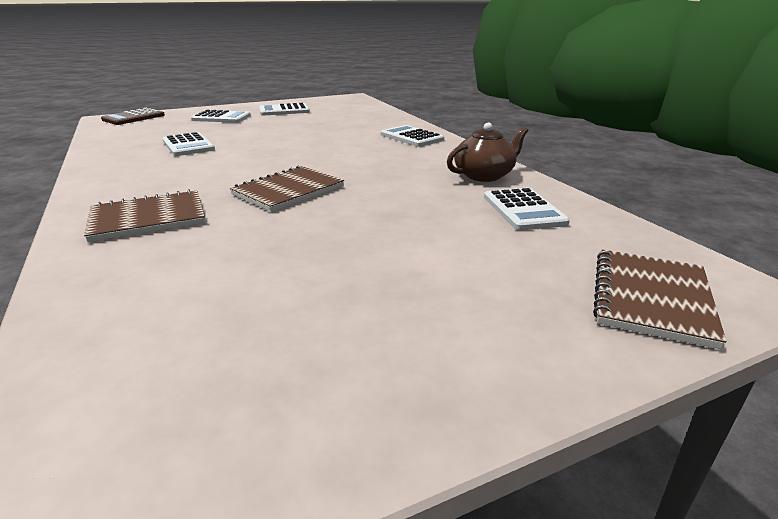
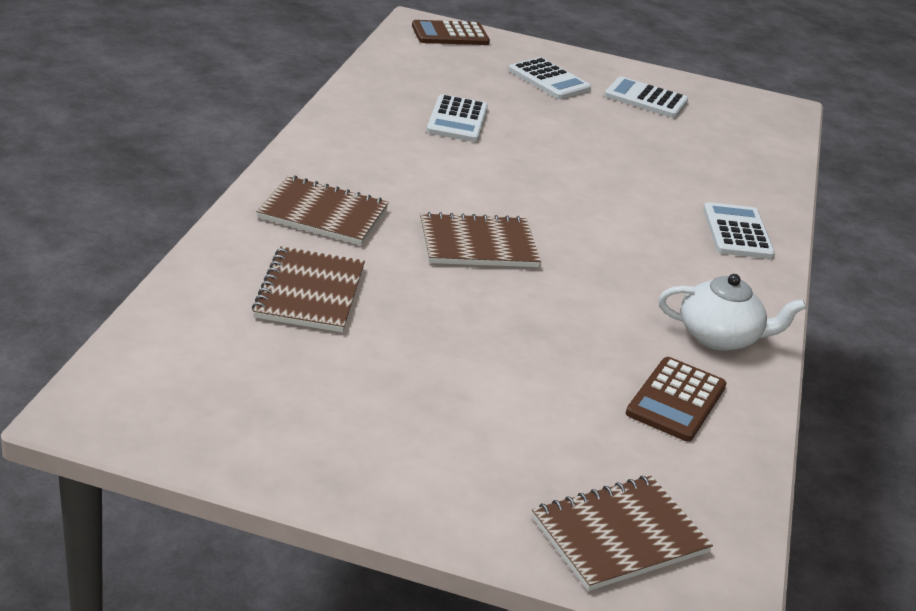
camera: 35 degrees right, 5 degrees up
brown teapot [447,123,528,182] -> white teapot [659,274,806,351]
white calculator [484,188,570,230] -> brown calculator [626,357,726,442]
none -> brown notebook [252,246,365,332]

